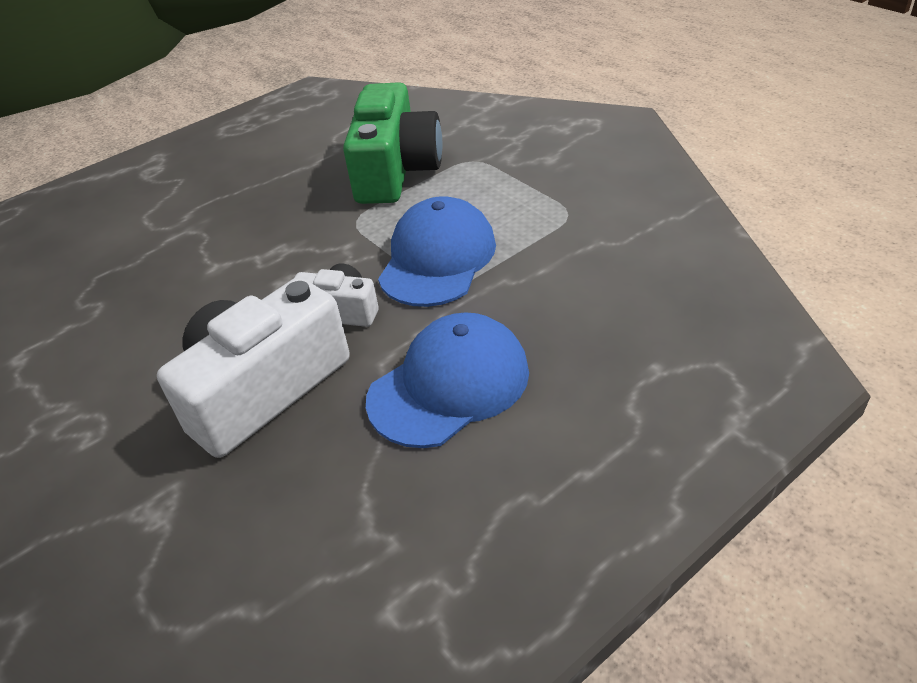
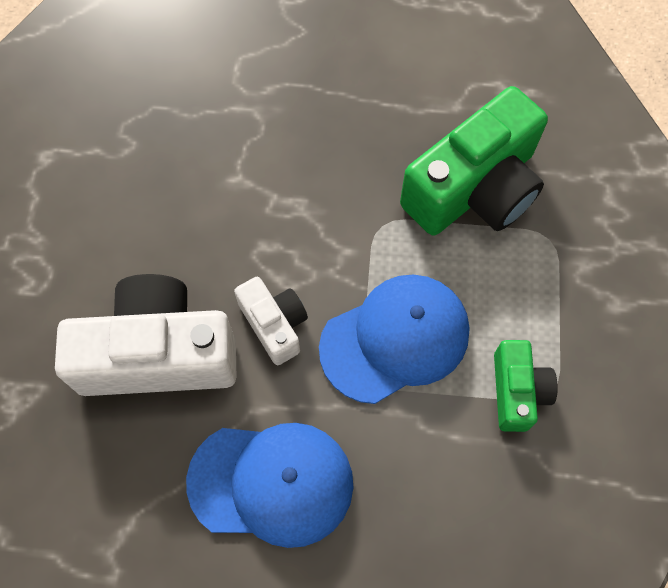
camera: 40 degrees right, 25 degrees up
none -> green camera [494,340,558,432]

